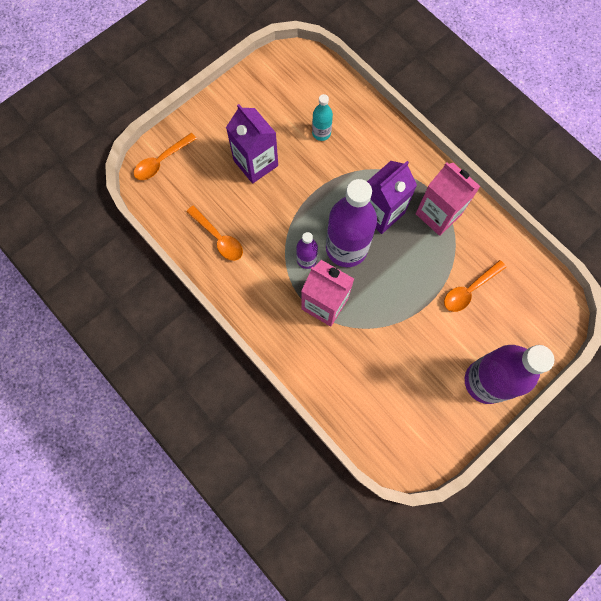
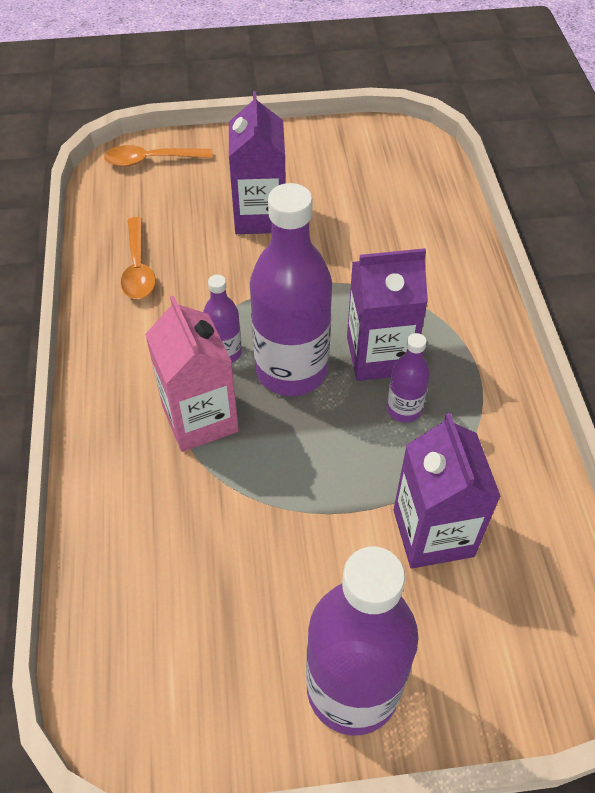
camera: 35 degrees right, 20 degrees down
turquoise bottle [312,94,333,141] -> none
pink carton [416,162,481,236] -> none
orange spoon [444,260,506,312] -> purple carton [393,413,501,568]
none -> purple bottle [387,333,430,422]

